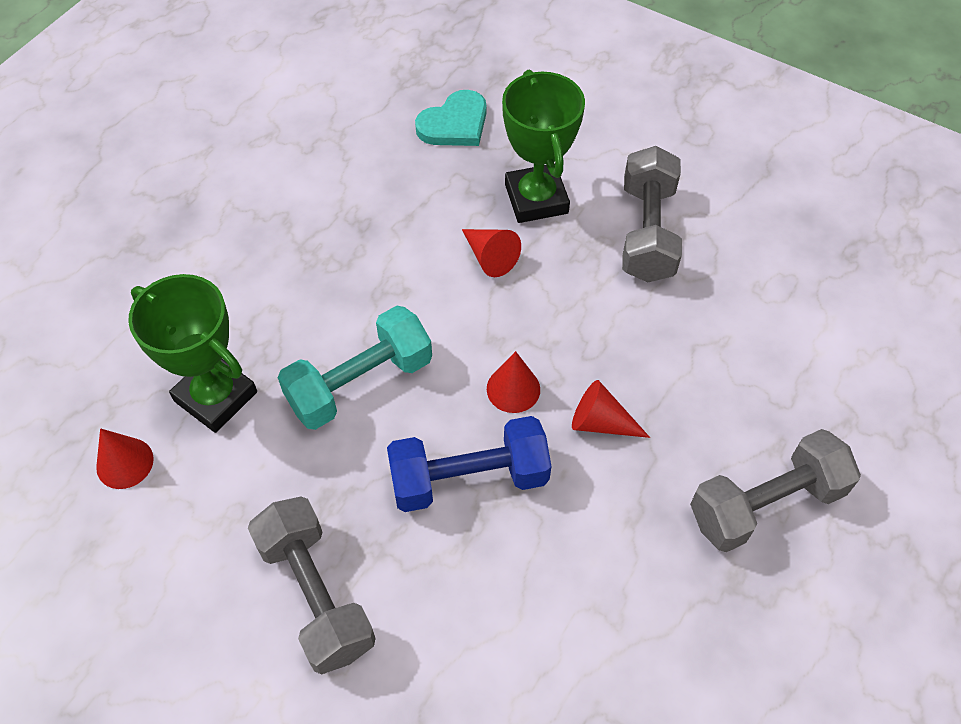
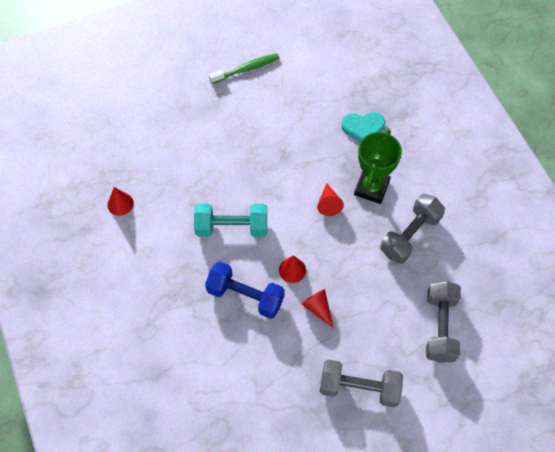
camera: 35 degrees right, 5 degrees up
green trophy [128,274,257,433] -> none
grey dumbbell [248,497,376,675] -> grey dumbbell moved to [426,281,461,363]
none -> green toothbrush [209,53,279,84]

